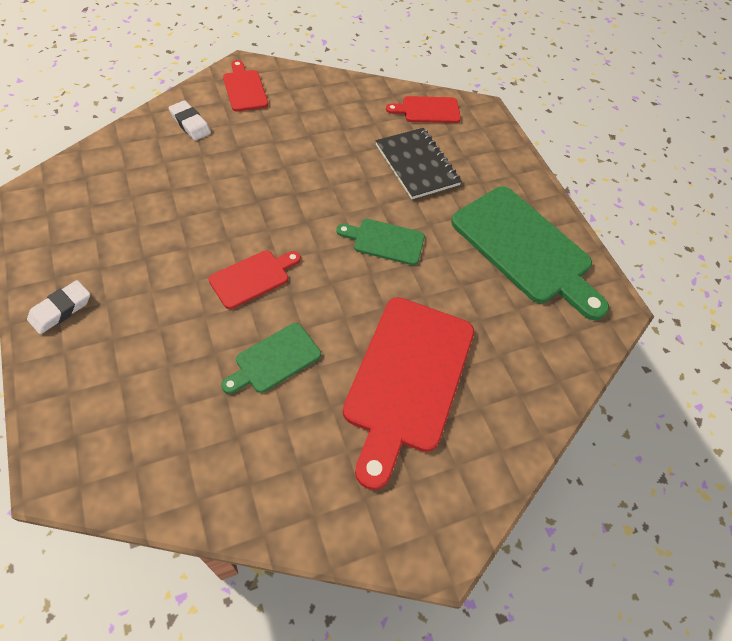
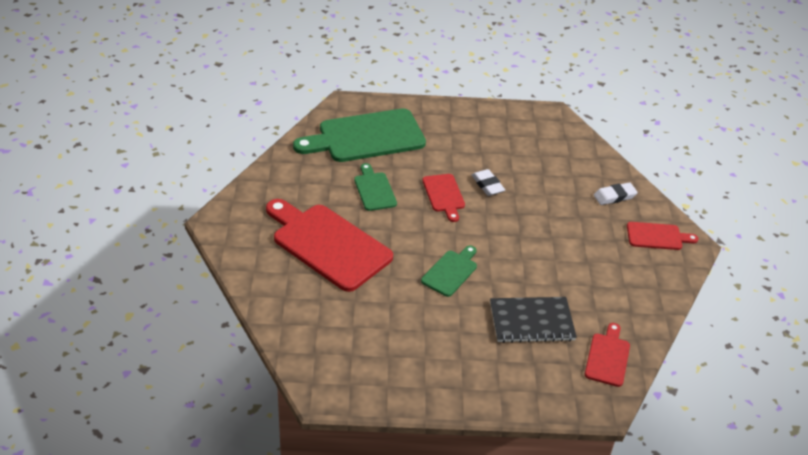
camera: 115 degrees right, 15 degrees down
white eraser [27,280,90,334] -> white eraser moved to [472,169,505,196]
green cutting board [451,186,609,320] -> green cutting board moved to [293,108,426,162]

